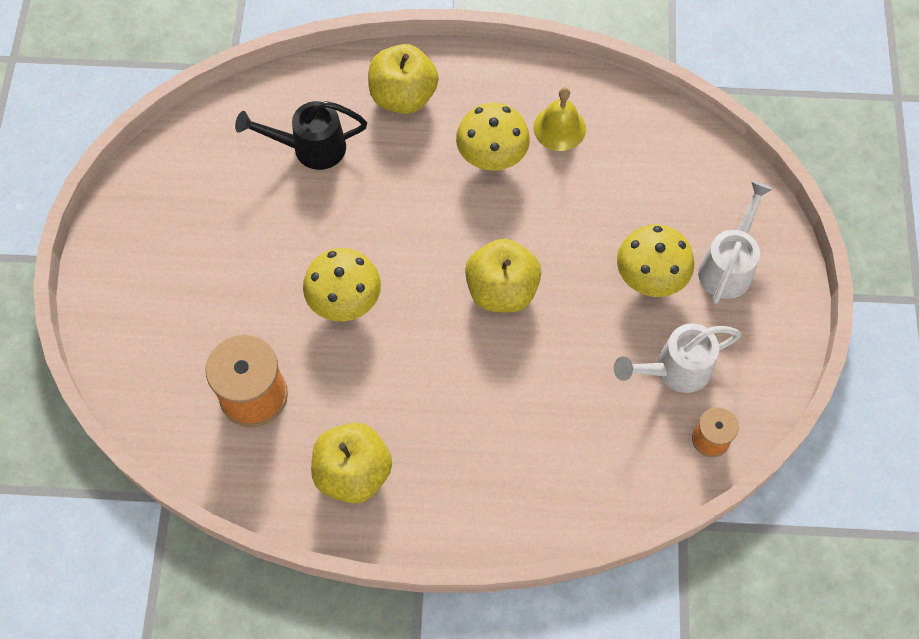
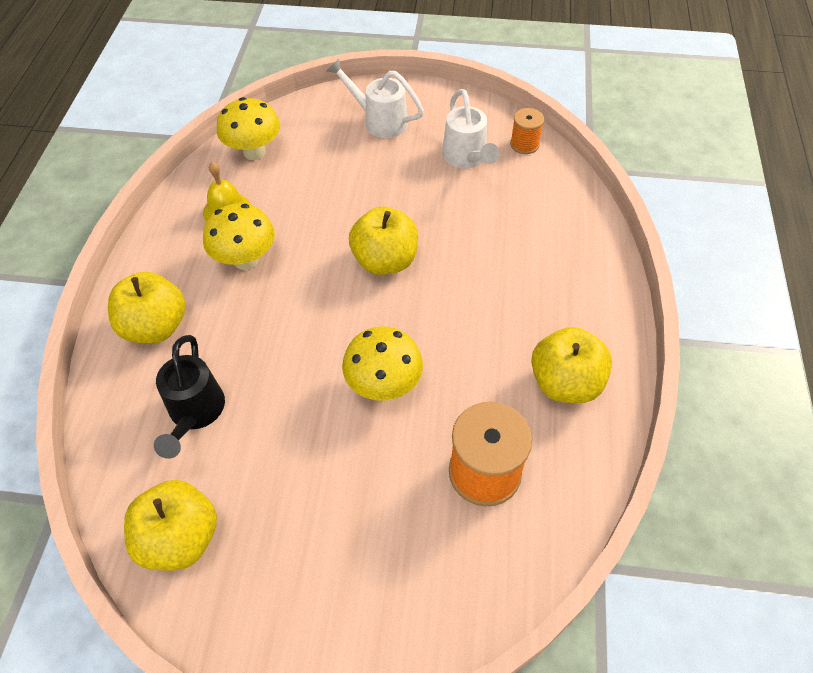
camera: 85 degrees left, 10 degrees down
yellow mushroom [617,224,694,297] -> yellow mushroom moved to [217,97,280,160]
none -> yellow apple [124,480,217,571]

